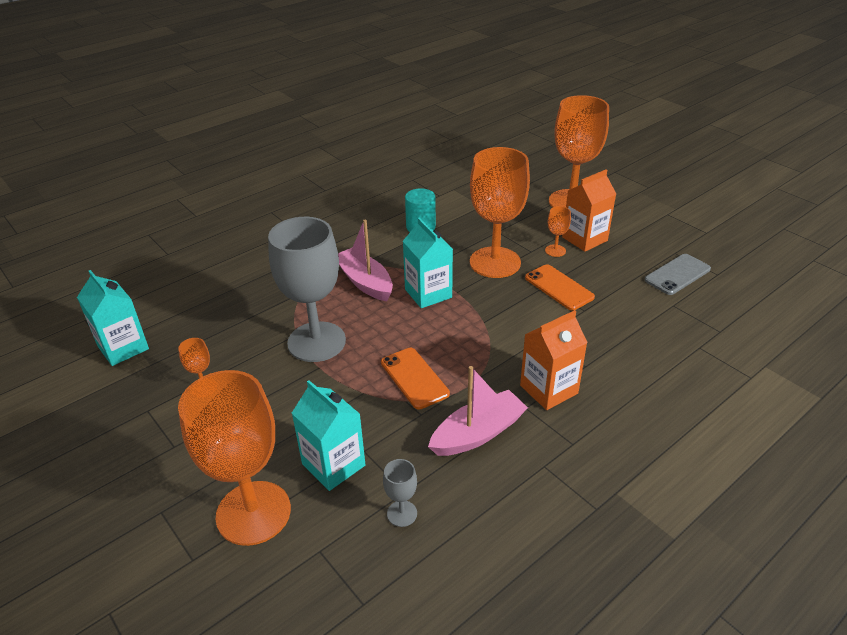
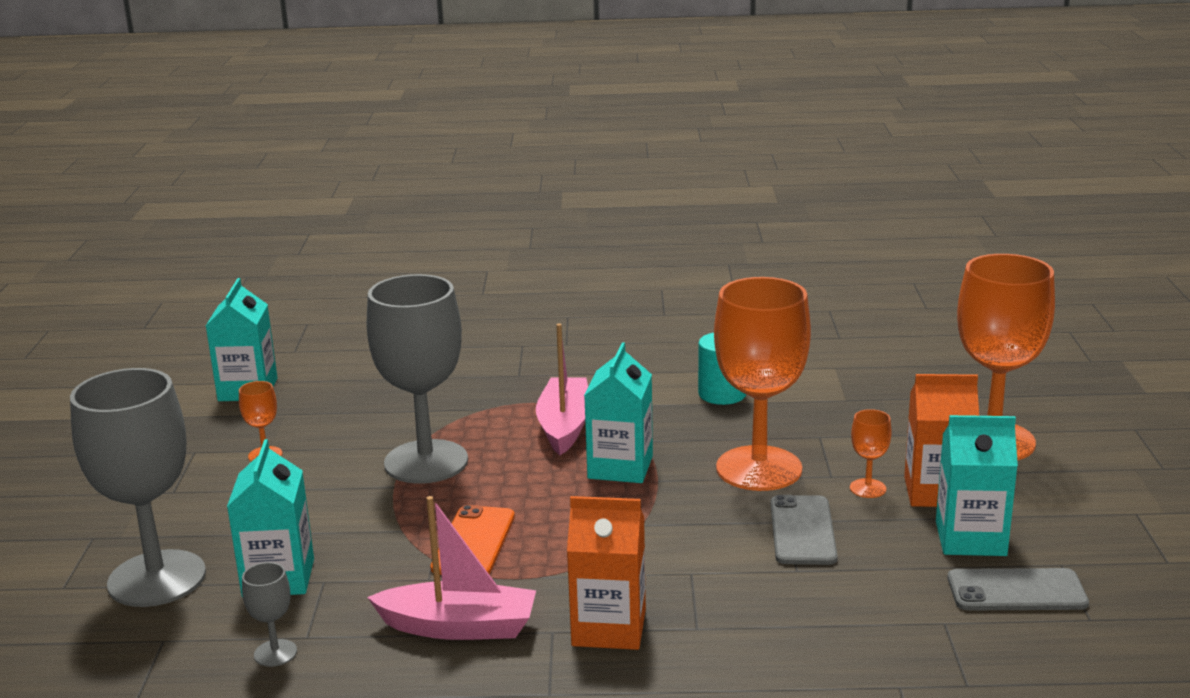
camera: 40 degrees right, 15 degrees down
orange goblet [178,370,291,546] -> grey goblet [70,368,206,607]
orange phone [525,264,595,310] -> grey phone [771,495,838,565]
none -> turquoise carton [936,415,1018,556]

